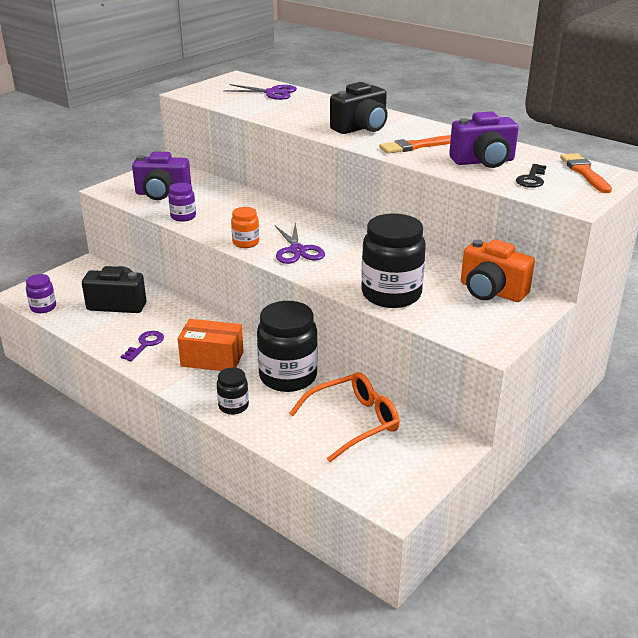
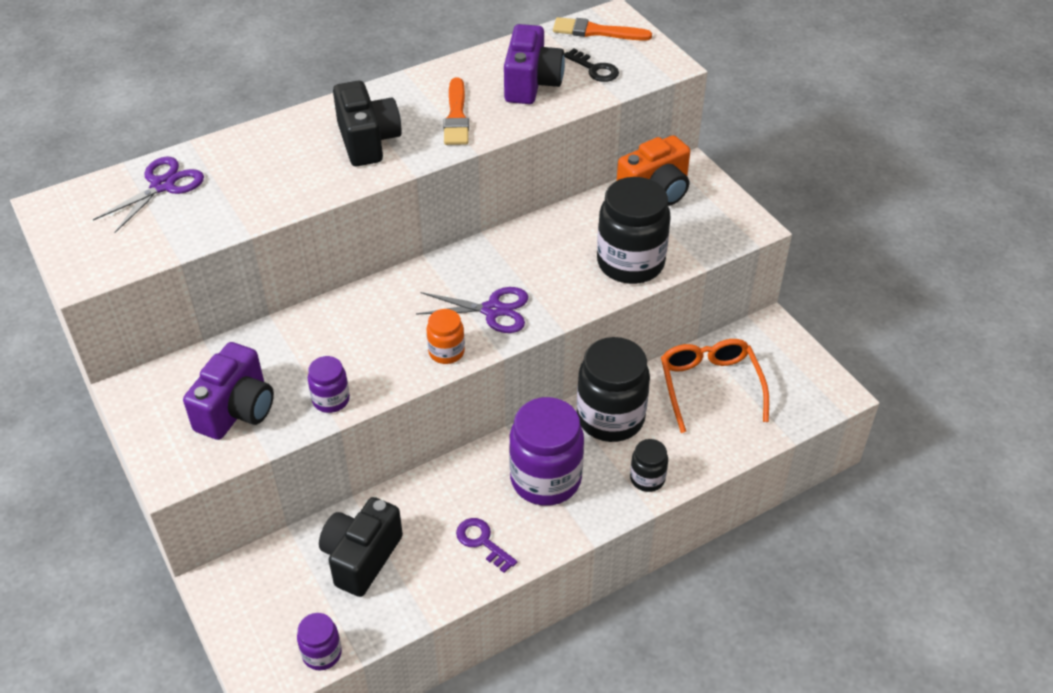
camera: 70 degrees left, 15 degrees up
orange box [178,319,244,371] -> purple jar [509,397,584,506]

